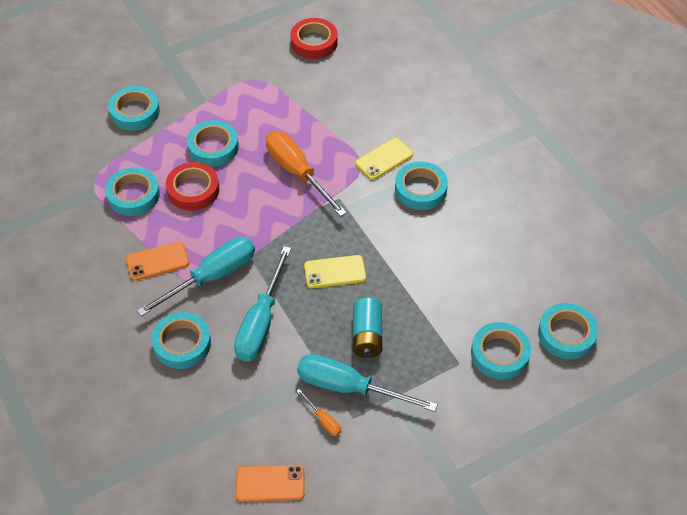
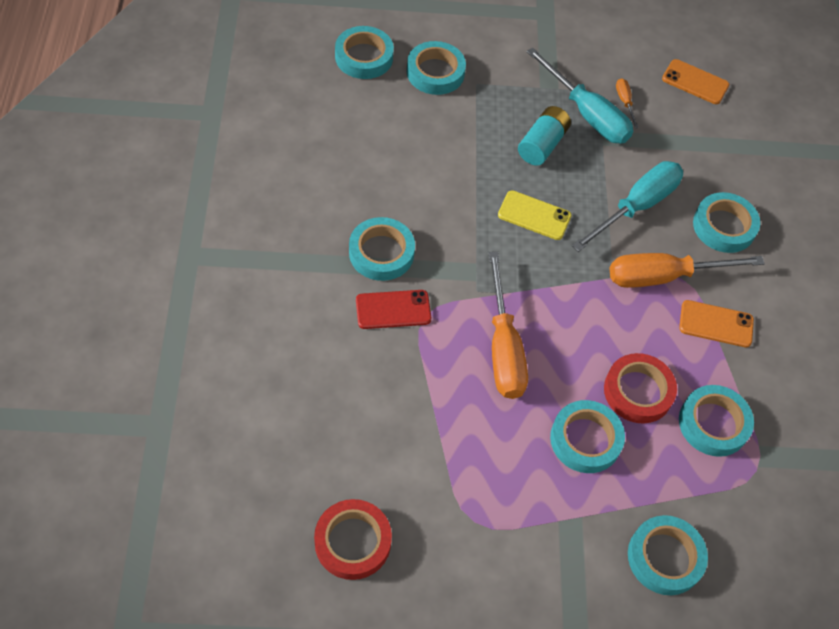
camera: 155 degrees left, 5 degrees up
turquoise screwdriver [137,237,255,317] -> orange screwdriver [610,253,765,288]
yellow phone [355,138,413,180] -> red phone [356,290,431,329]

